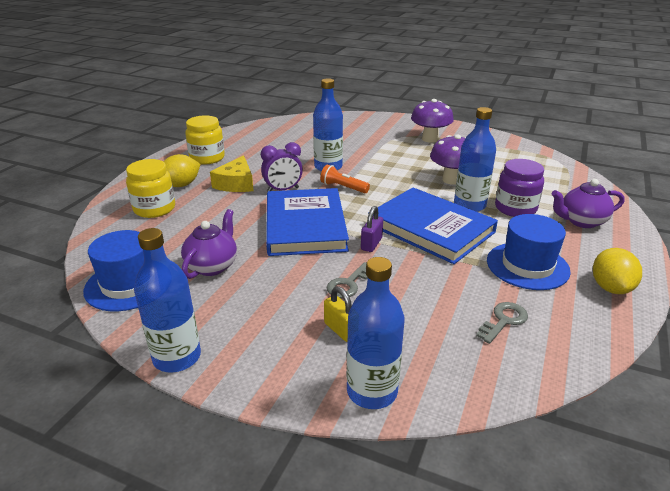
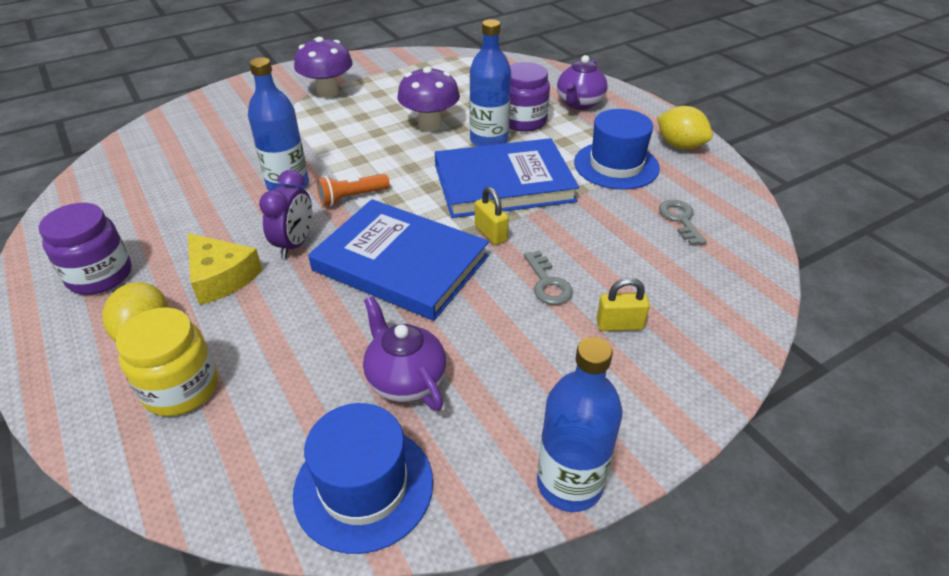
camera: 55 degrees left, 10 degrees up
yellow jar [185,115,225,165] -> purple jar [39,203,132,295]
blue bottle [347,257,405,409] -> none
purple padlock [361,206,383,252] -> yellow padlock [475,187,509,245]

